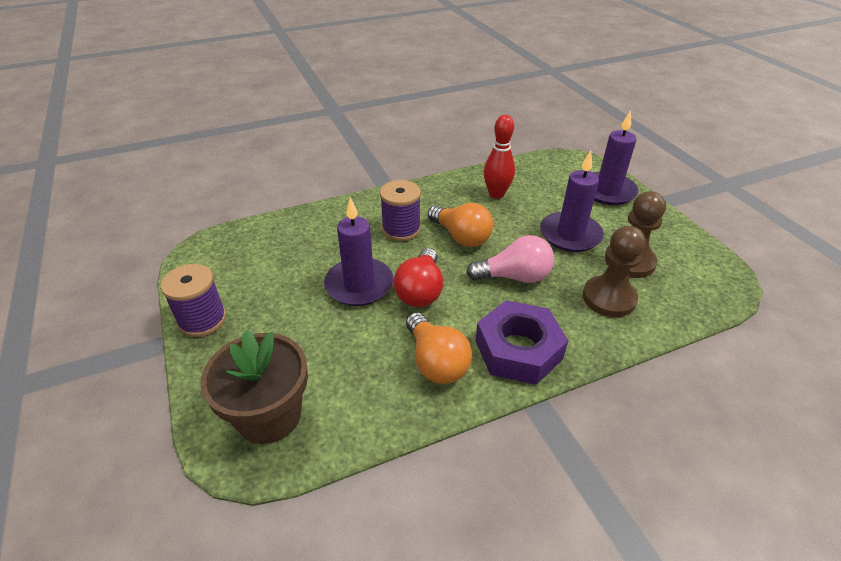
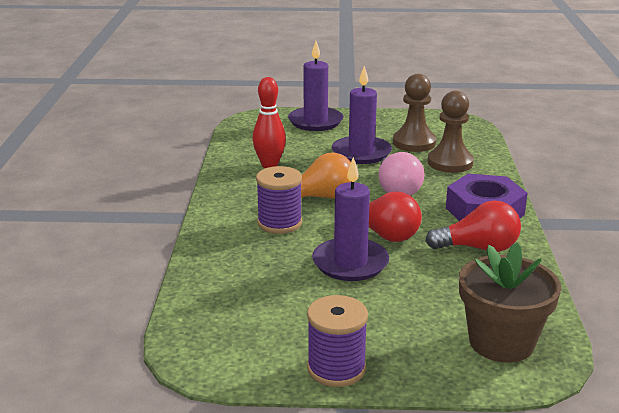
camera: 65 degrees left, 15 degrees down
orange light bulb [406,312,472,384] -> red light bulb [425,200,521,252]
pink light bulb [466,235,554,283] -> pink light bulb turned 150 degrees clockwise [378,152,425,196]

